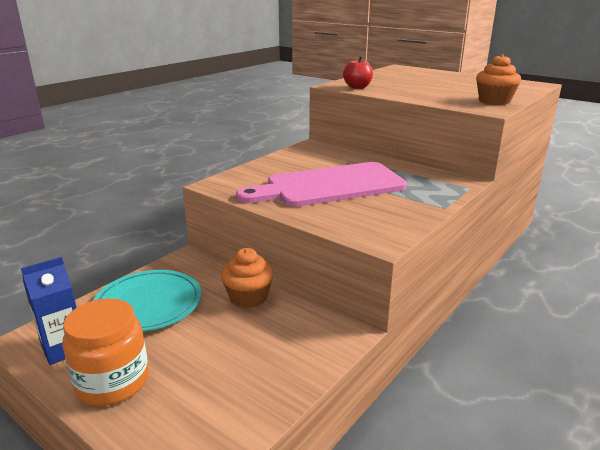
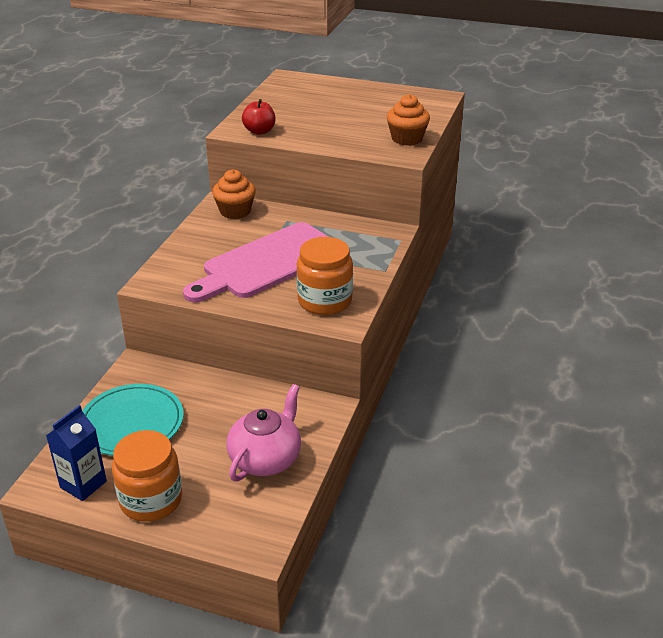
camera: 20 degrees left, 10 degrees up
orange cupcake [221,248,274,308] -> orange cupcake moved to [212,169,256,219]
none -> pink teapot [226,384,301,482]
none -> orange jar [297,237,353,315]

